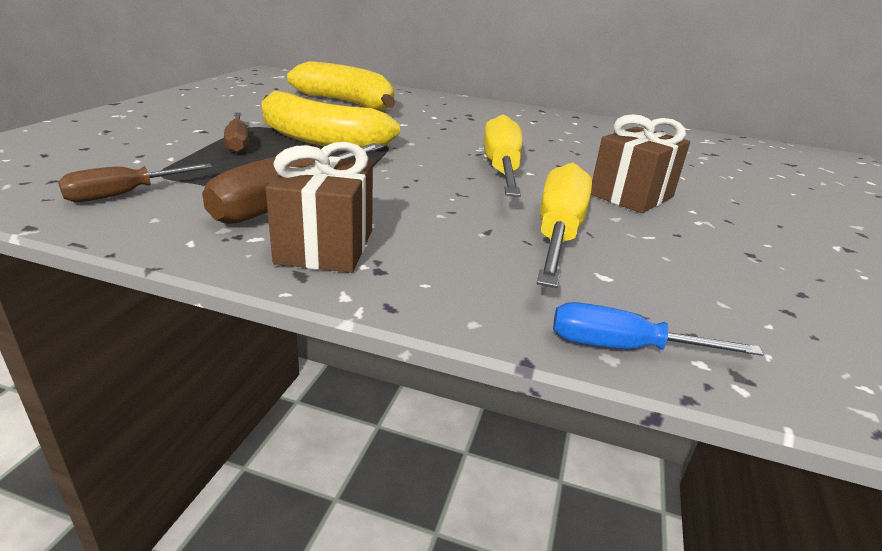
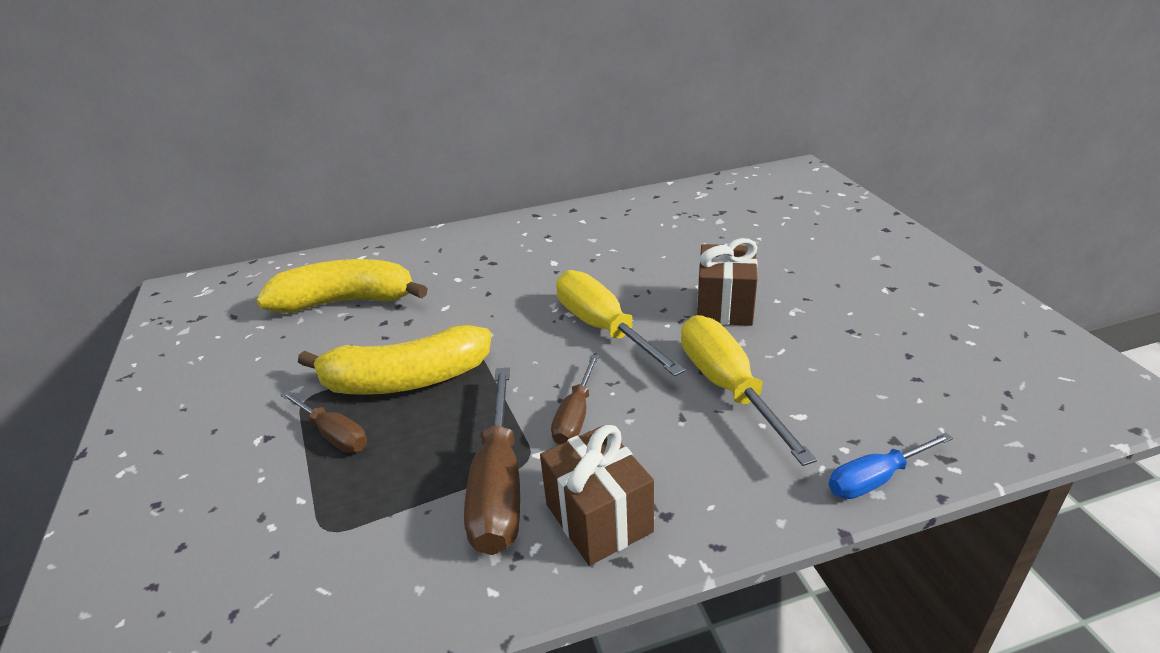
camera: 30 degrees left, 5 degrees up
brown screwdriver [58,164,213,202] -> brown screwdriver moved to [551,355,599,445]

